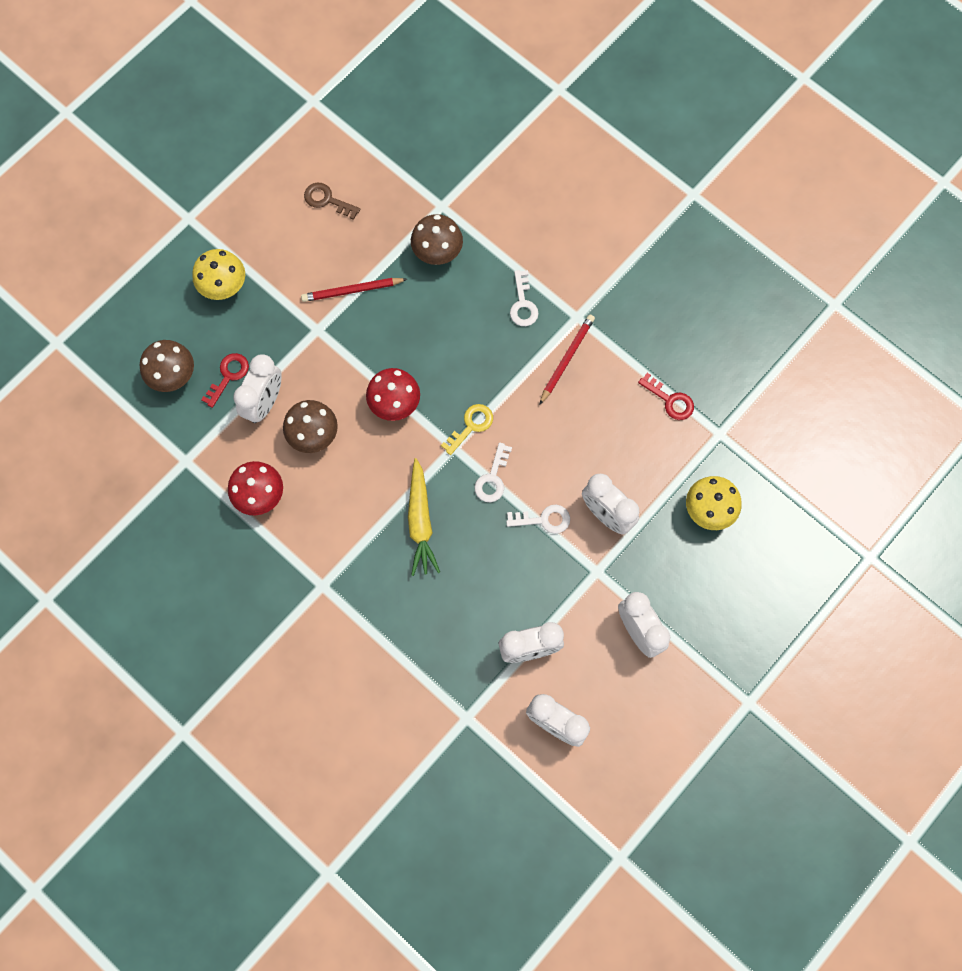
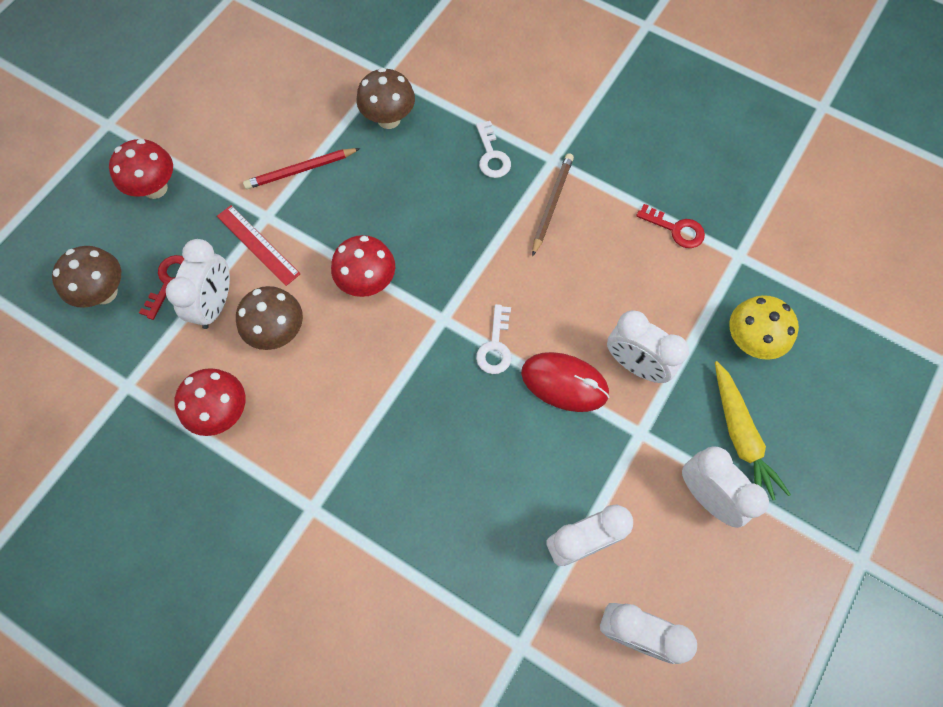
camera: 10 degrees left, 5 degrees down
yellow mushroom [192,249,245,300] -> red mushroom [109,139,173,199]
brown key [304,183,360,220] -> none
yellow carrot [408,458,440,576] -> yellow carrot moved to [715,361,791,500]
yellow key [441,404,493,455] -> none
white key [506,505,570,534] -> red mouse [521,352,609,412]
red pencil [539,314,595,405] -> brown pencil [532,153,574,256]
none -> red ruler [217,205,300,286]

